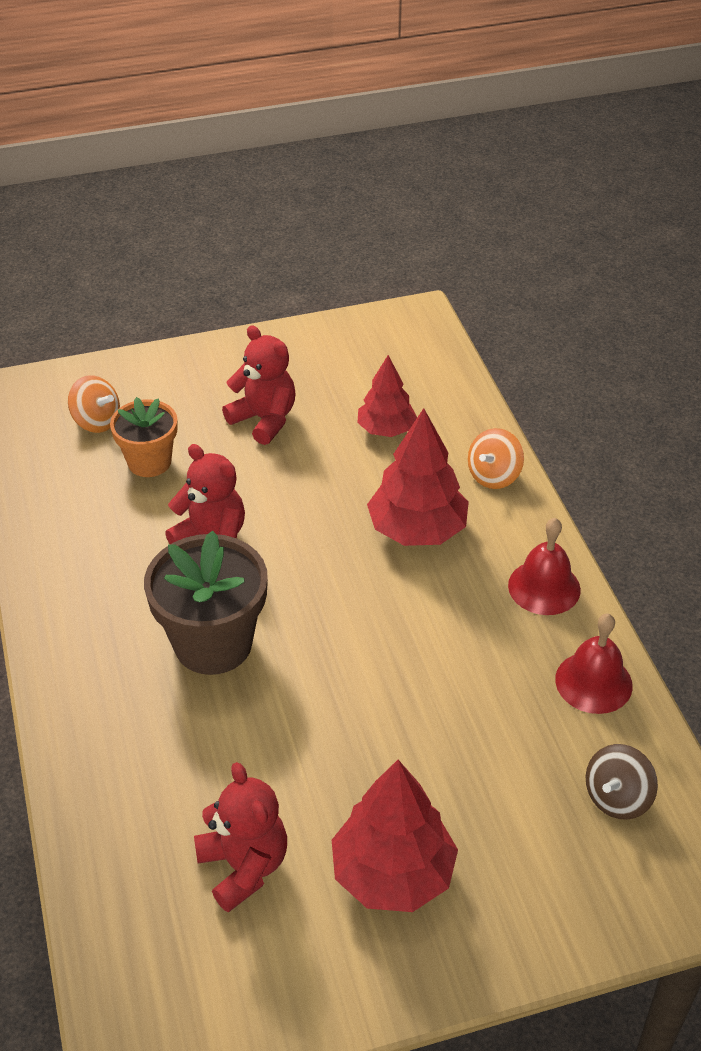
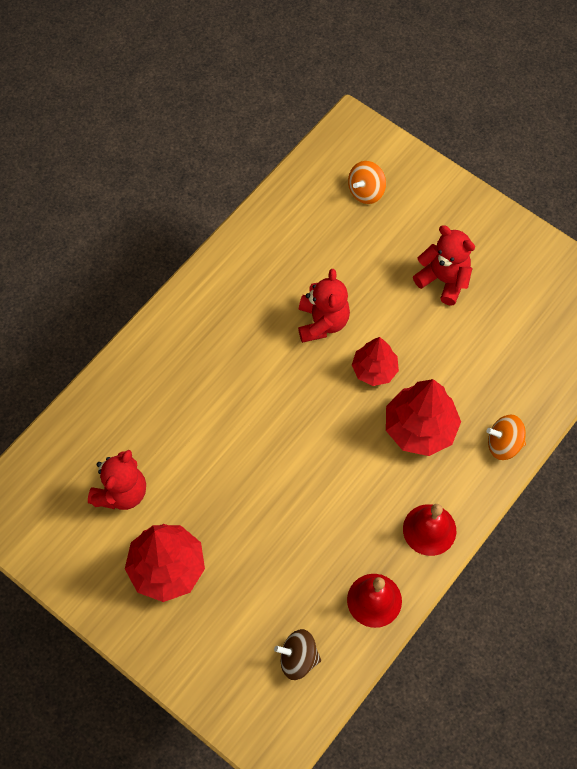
camera: 55 degrees right, 20 degrees up
orange spinning top [68,375,120,433] -> orange spinning top turned 45 degrees clockwise [348,161,386,204]
orange flower pot [110,397,178,477] -> none
brown flower pot [144,531,268,675] -> none
red teddy bear [222,325,296,445] -> red teddy bear turned 60 degrees counterclockwise [413,225,475,305]
red tree [358,355,417,437] -> red tree moved to [352,337,399,386]

